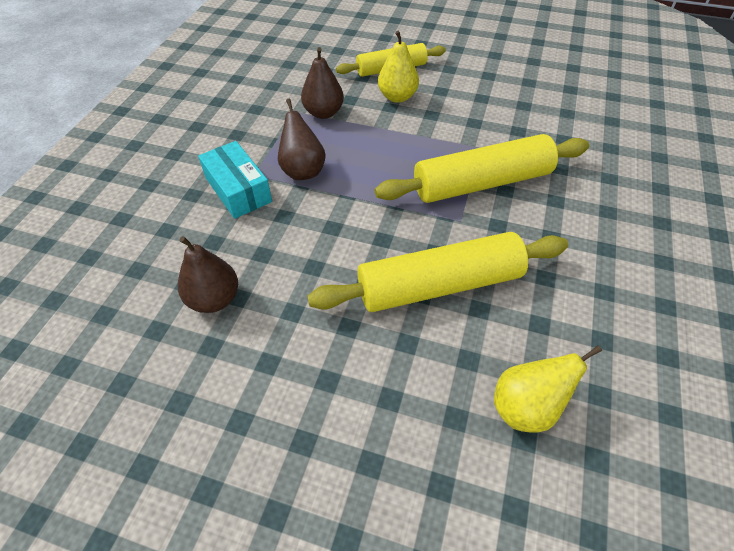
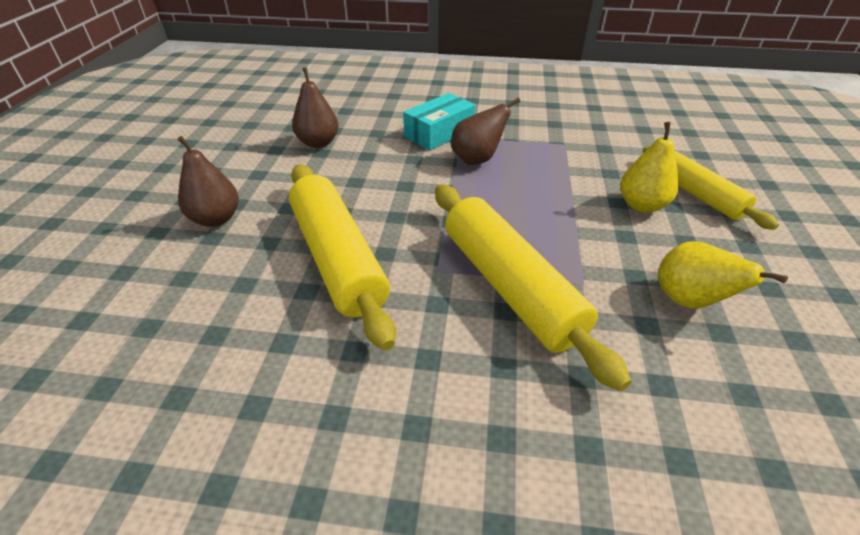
camera: 80 degrees right, 10 degrees down
brown pear [301,47,344,119] -> brown pear moved to [177,136,239,227]
yellow pear [494,345,602,432] -> yellow pear moved to [658,241,788,308]

